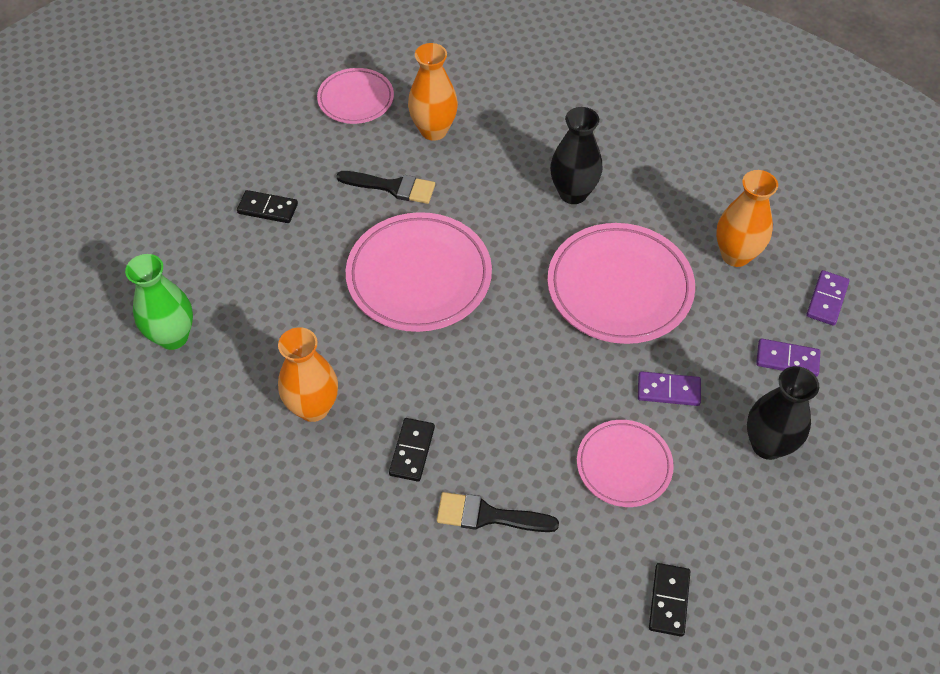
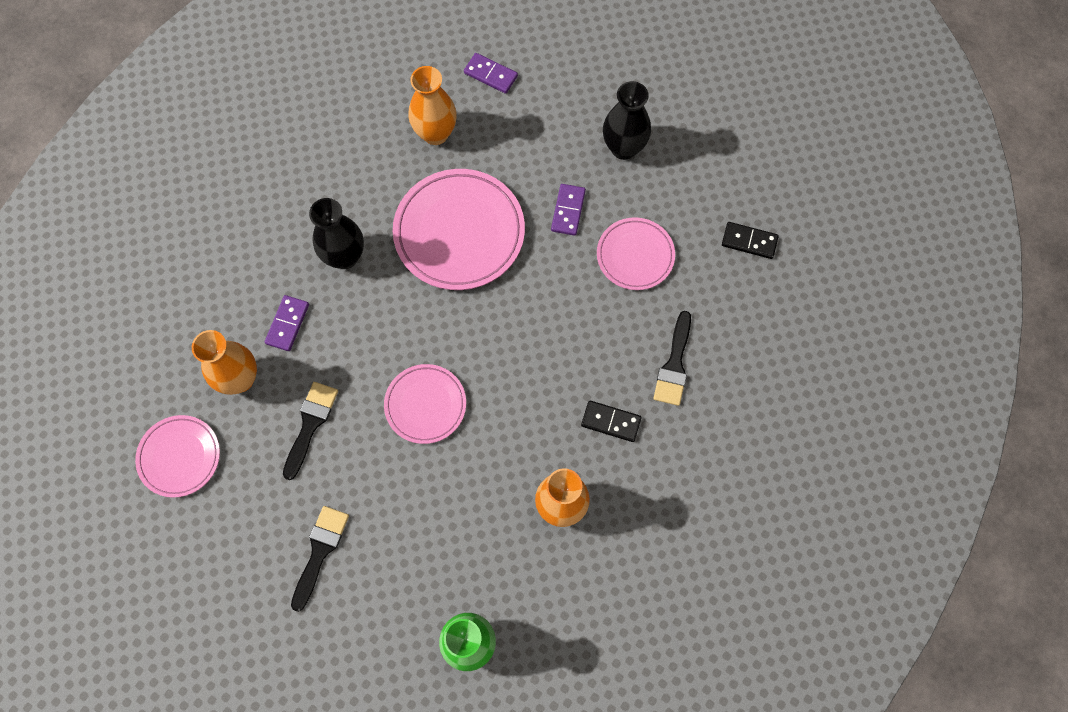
camera: 85 degrees left, 15 degrees up
black domino [237,190,298,223] -> black brush [291,506,349,612]
pink plate [346,212,492,332] -> pink plate [384,364,466,444], size x0.59
purple domino [756,339,820,377] -> purple domino moved to [265,295,309,351]

